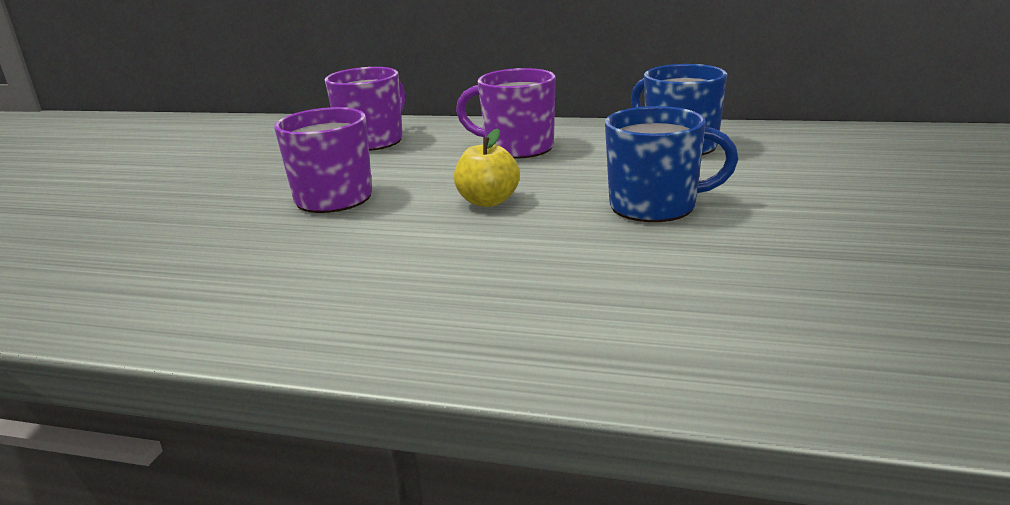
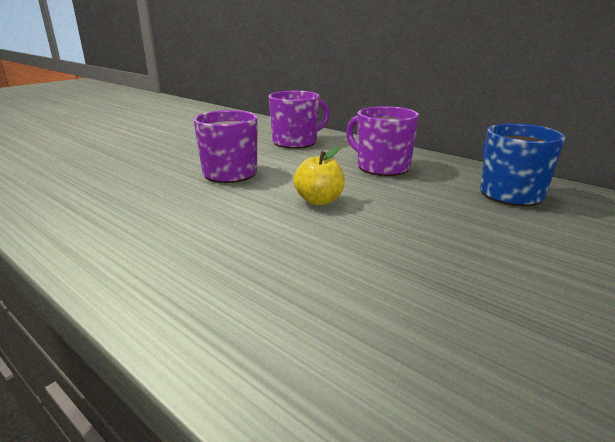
camera: 25 degrees right, 0 degrees up
blue mug [605,106,738,222] -> none

